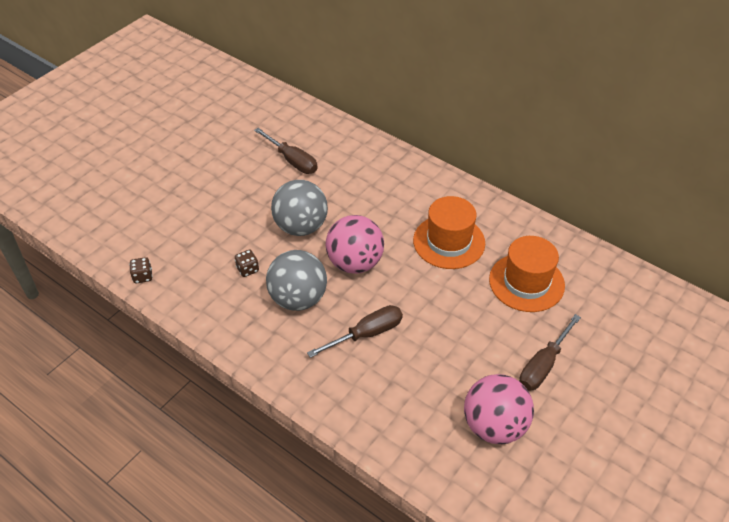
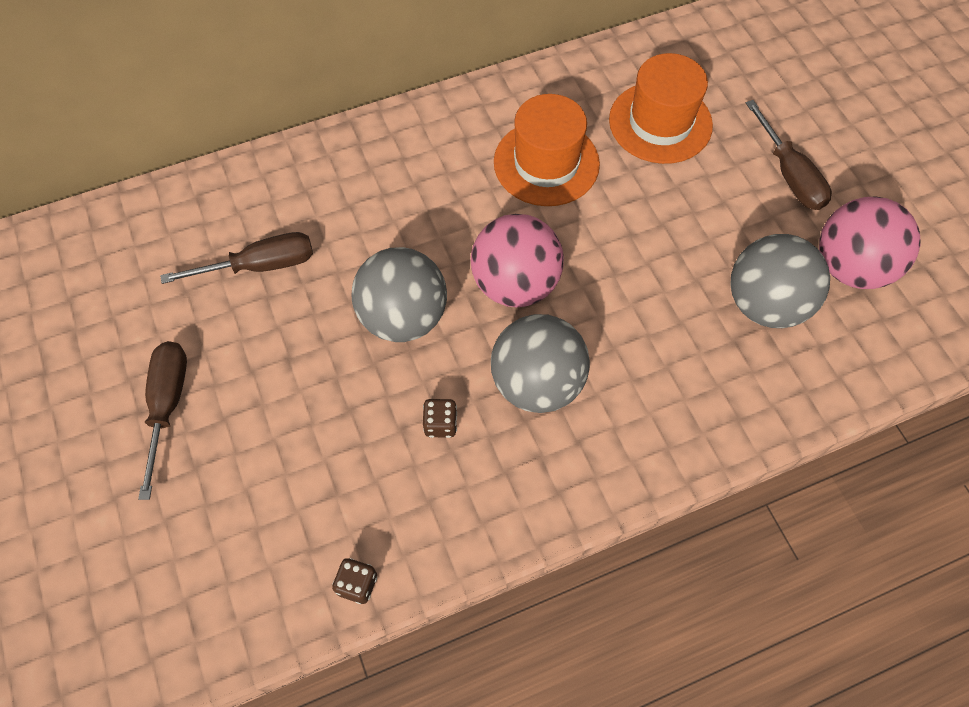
camera: 60 degrees left, 15 degrees up
brown screwdriver [307,305,403,358] -> brown screwdriver moved to [138,341,187,500]
none -> grey ball [730,234,830,328]

